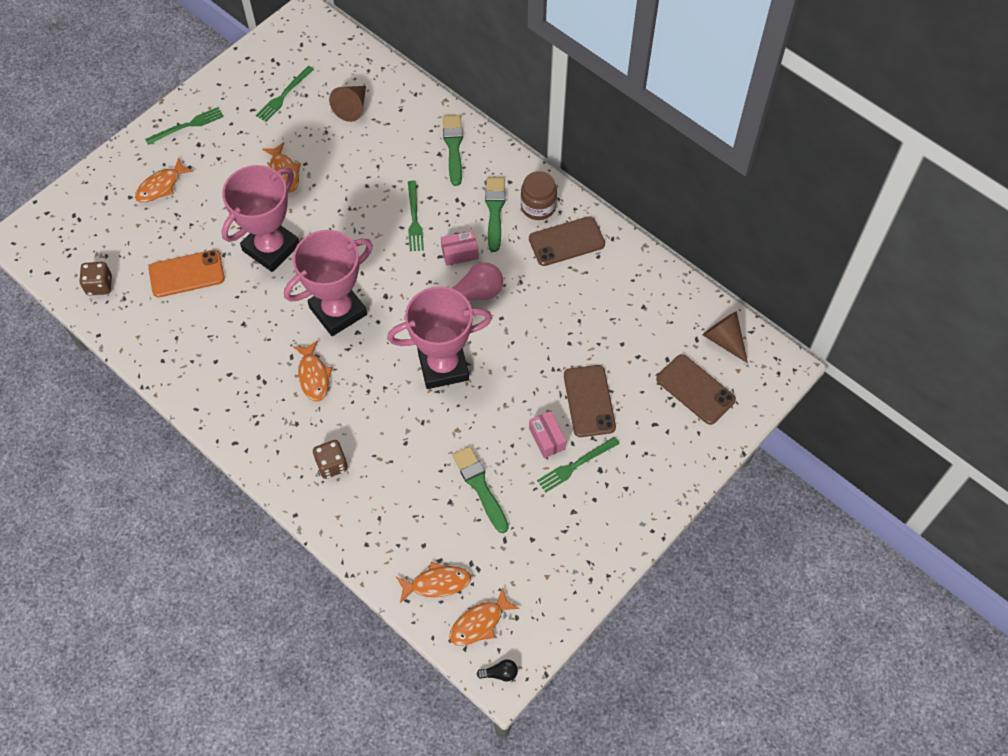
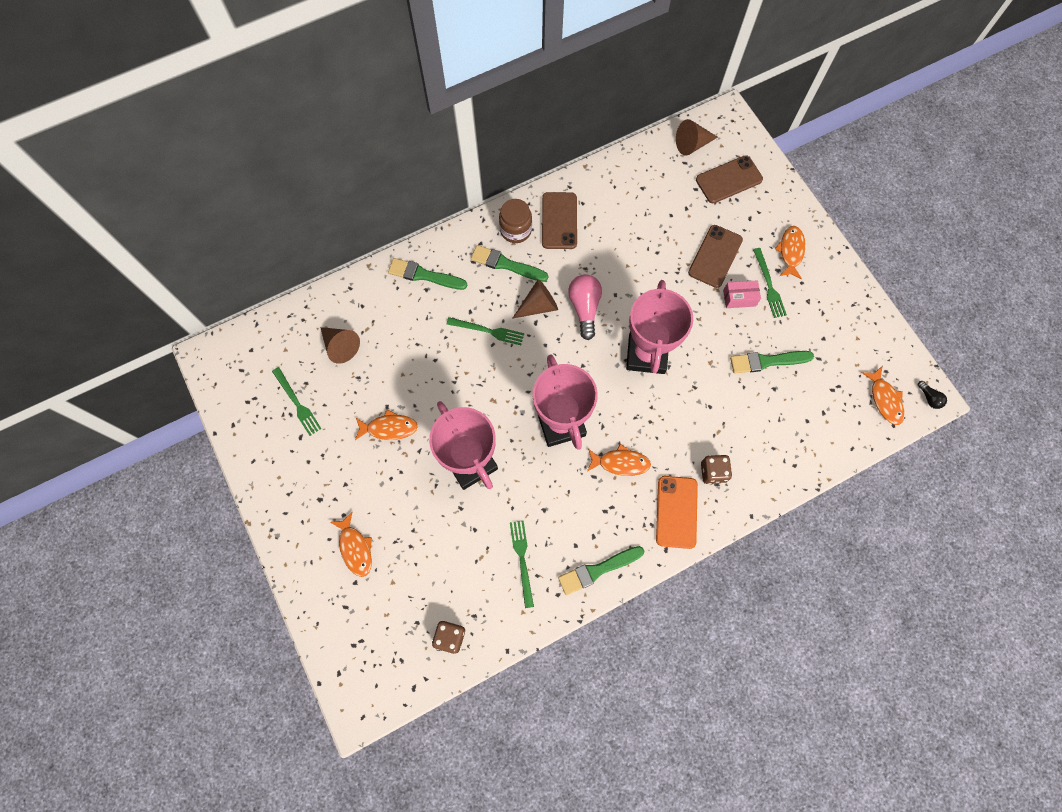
camera: 70 degrees left, 10 degrees up
green fork [145,107,224,145] -> green fork moved to [510,520,534,608]
orange phone [149,250,225,297] -> orange phone moved to [656,476,698,549]
orange fish [396,562,471,603] -> orange fish moved to [775,226,806,279]
pink box [441,231,479,266] -> brown cone [512,279,558,319]
black light bulb [476,659,518,682] -> black light bulb turned 135 degrees clockwise [918,381,947,409]
brown phone [564,365,616,437] -> brown phone turned 75 degrees counterclockwise [688,225,743,288]
none -> green brush [558,546,644,595]

